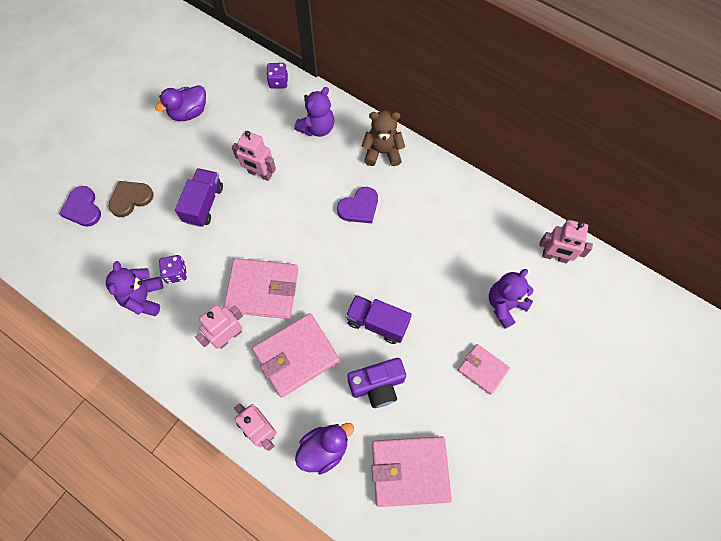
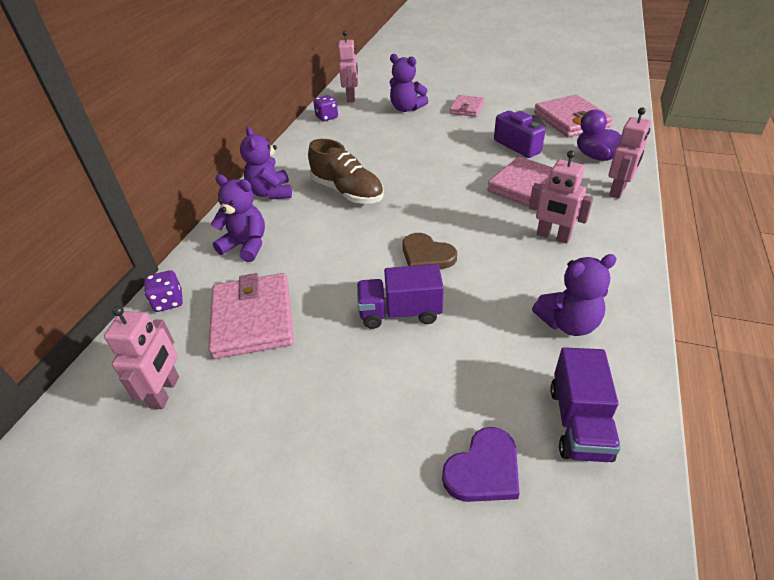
camera: 105 degrees left, 25 degrees down
brown heart [108,181,154,217] -> brown heart moved to [403,233,457,269]
purple duck [155,85,206,121] -> none
purple dice [159,255,187,284] -> purple dice moved to [313,95,338,121]
pink wallet [224,258,298,319] -> pink wallet moved to [208,273,294,359]
pink robot [232,131,276,181] -> pink robot moved to [104,306,179,409]
purple heart [337,187,378,223] -> brown shoe [308,139,384,204]
purple truck [346,295,412,344] -> purple truck moved to [550,347,621,462]
brown teddy bear [362,111,405,166] -> purple teddy bear [240,127,292,199]

